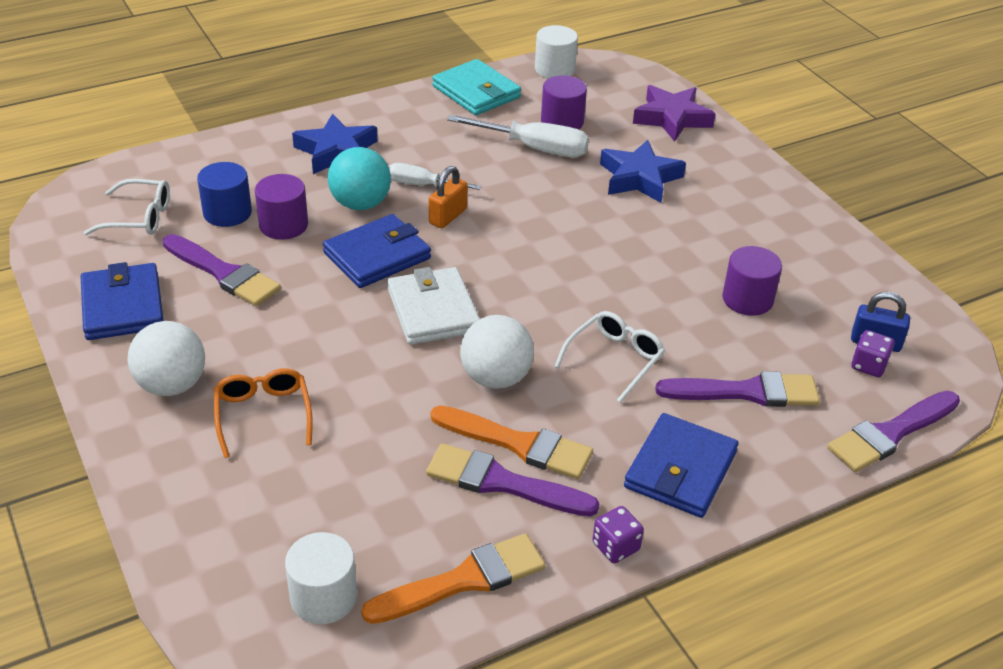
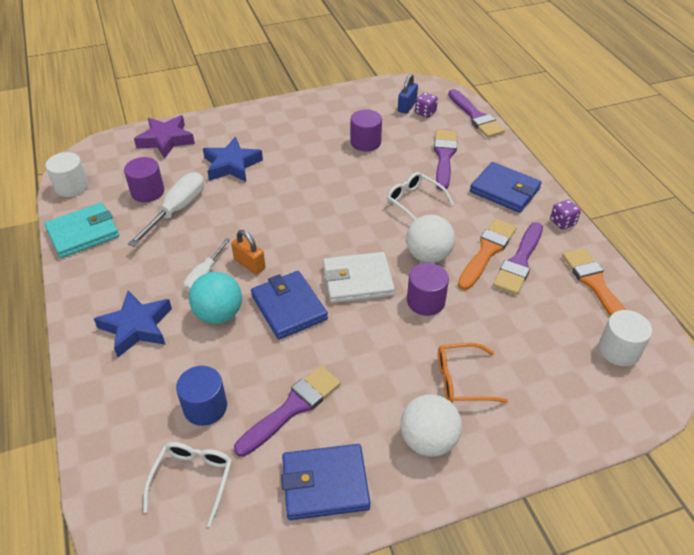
camera: 80 degrees left, 5 degrees up
purple cylinder [255,174,308,240] -> purple cylinder moved to [407,263,449,316]

